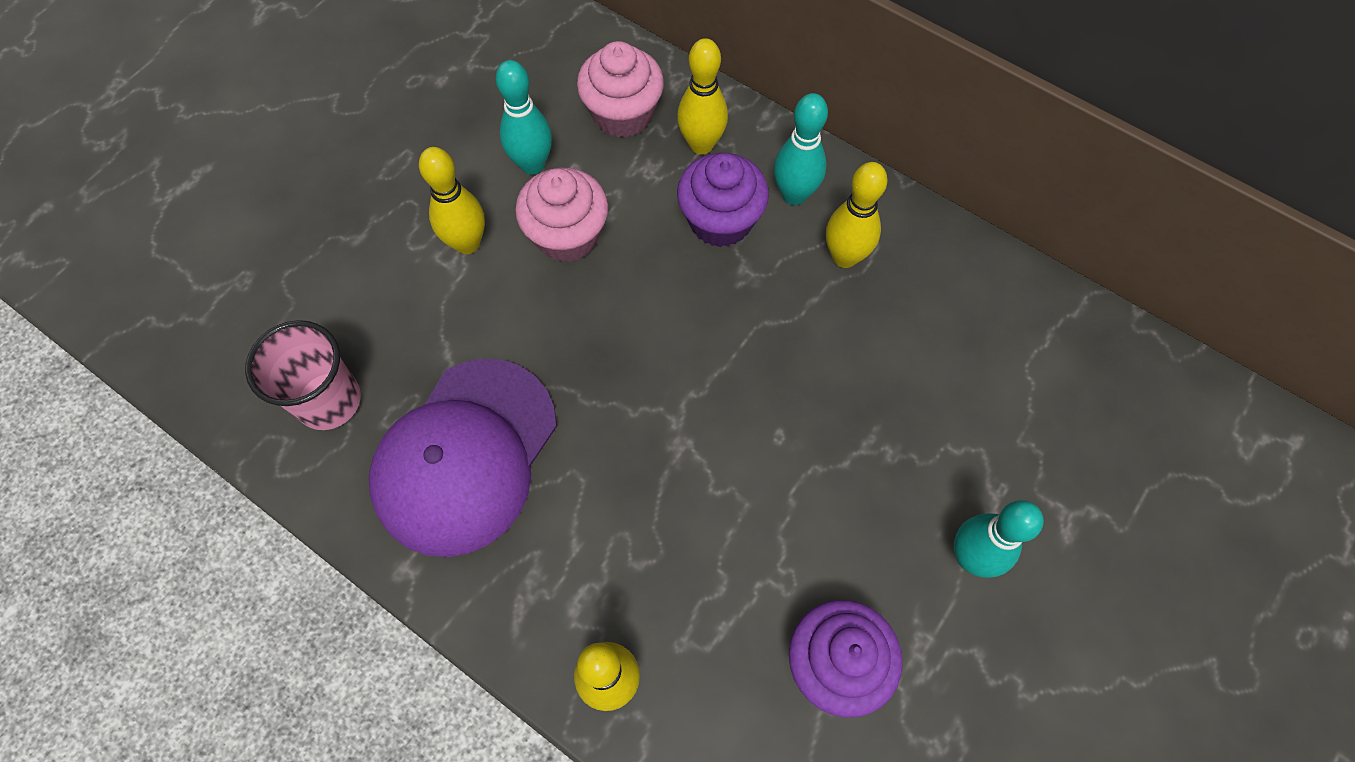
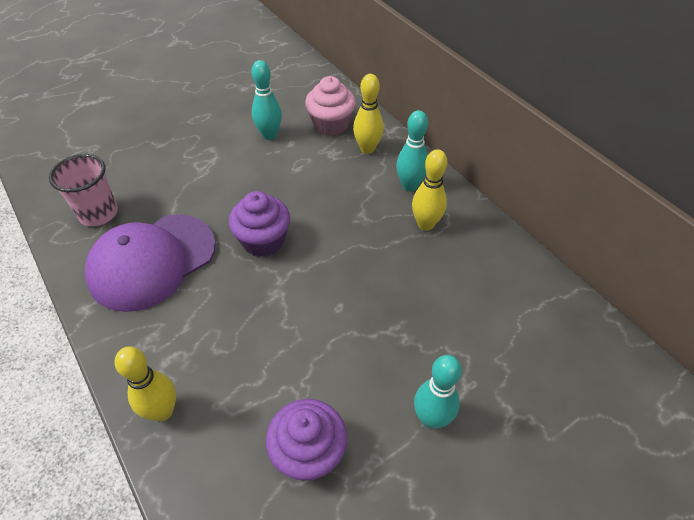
camera: 20 degrees right, 15 degrees down
yellow bowling pin [419,147,485,254] -> none
pink cupcake [515,167,608,262] -> none
purple cupcake [677,153,769,247] -> purple cupcake moved to [229,191,290,257]

